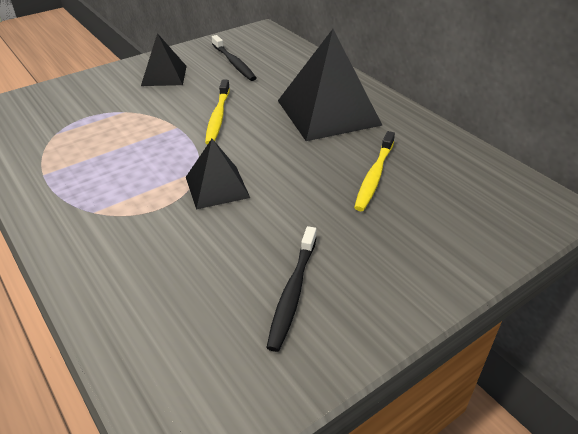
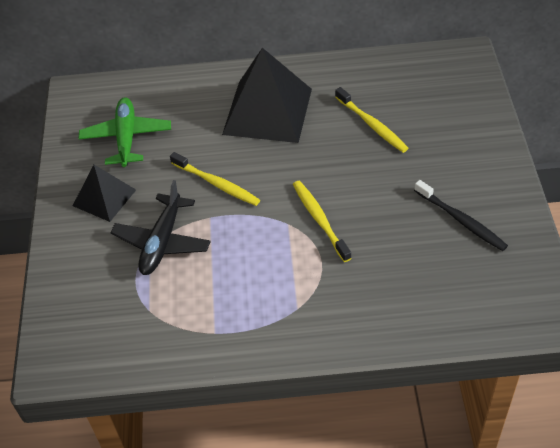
camera: 55 degrees left, 10 degrees up
black pyramid [186,139,250,209] -> yellow toothbrush [293,181,351,262]
black toothbrush [212,35,256,81] -> green plane [79,97,171,167]
none -> black plane [110,180,211,275]

